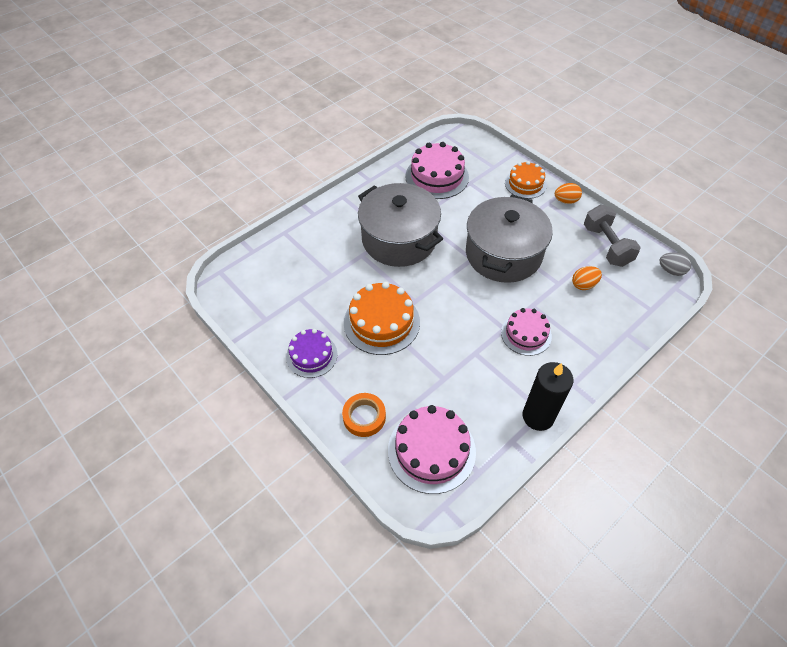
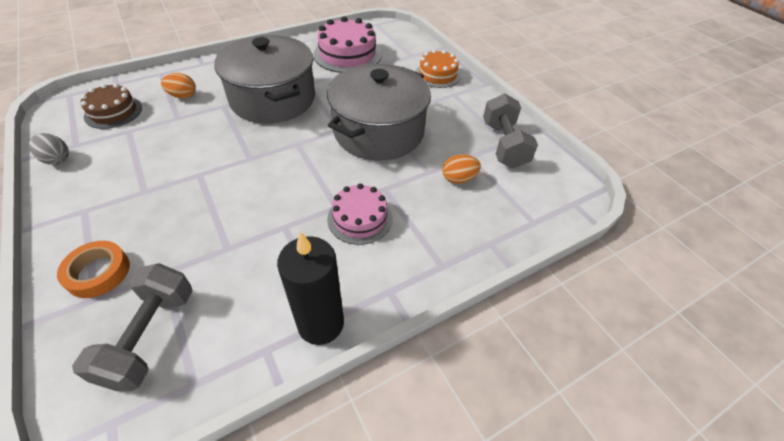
camera: 10 degrees right, 5 degrees down
purple cake [286,329,338,378] -> none
orange cake [344,282,420,355] -> none
pink cake [388,405,476,494] -> grey dumbbell [72,263,193,391]
orange egg [555,183,582,204] -> orange egg moved to [161,73,196,99]
grey egg [659,252,691,276] -> grey egg moved to [29,133,69,165]
none -> brown cake [81,83,142,129]

